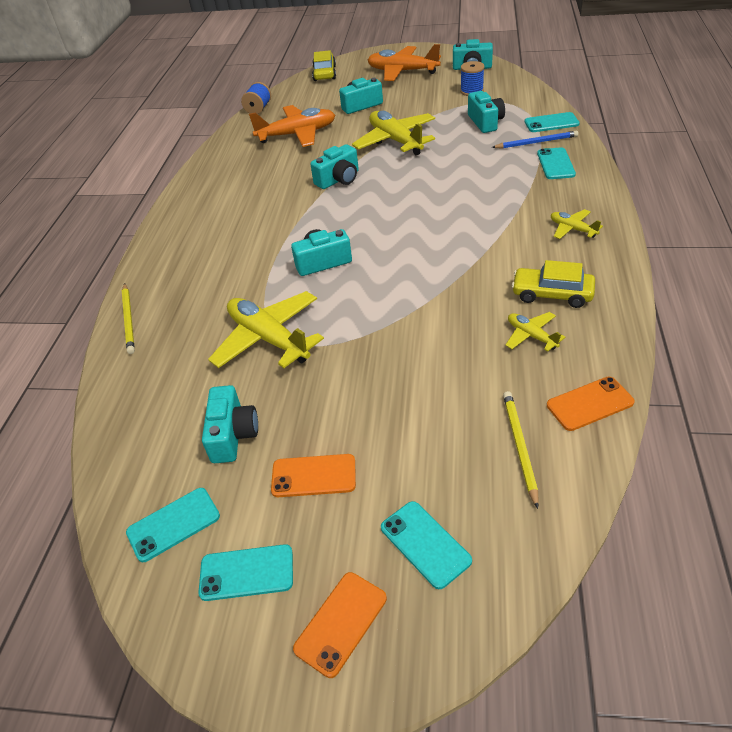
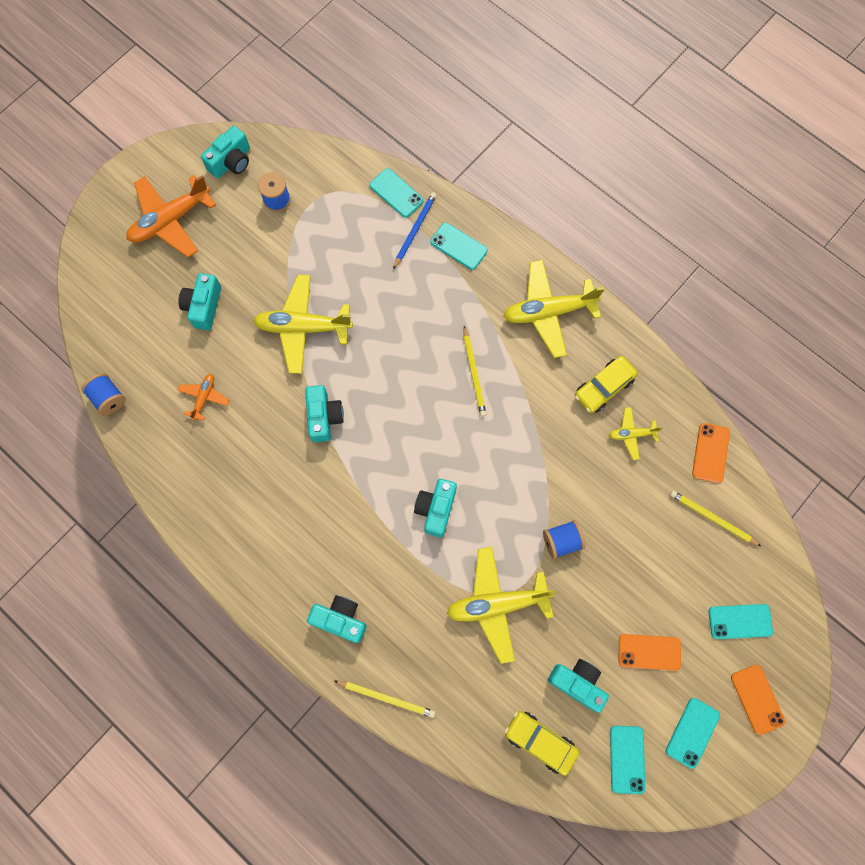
camera: 60 degrees left, 30 degrees up
orange plane [249,105,335,147] -> orange plane [177,374,229,421], size x0.50
orange phone [271,454,356,497] -> orange phone turned 60 degrees clockwise [619,634,681,671]
yellow car [312,50,336,81] -> yellow car moved to [504,711,579,776]
turquoise camera [468,91,505,133] -> turquoise camera moved to [307,595,367,643]
turquoise phone [524,112,580,132] -> turquoise phone turned 75 degrees counterclockwise [370,168,424,218]
yellow plane [551,209,603,239] -> yellow plane [503,260,605,358], size x2.00
none -> yellow pencil [463,326,486,417]
none -> blue spool [543,520,586,559]

